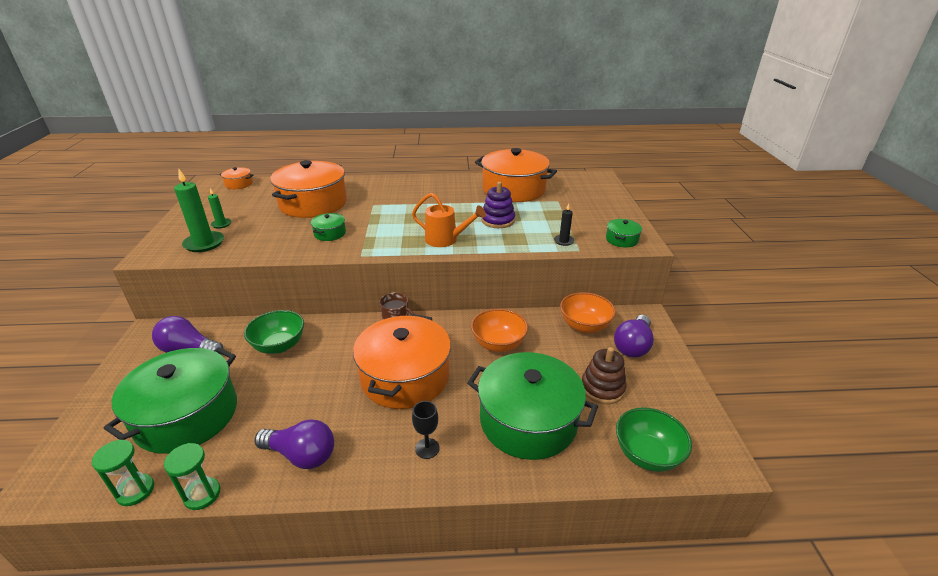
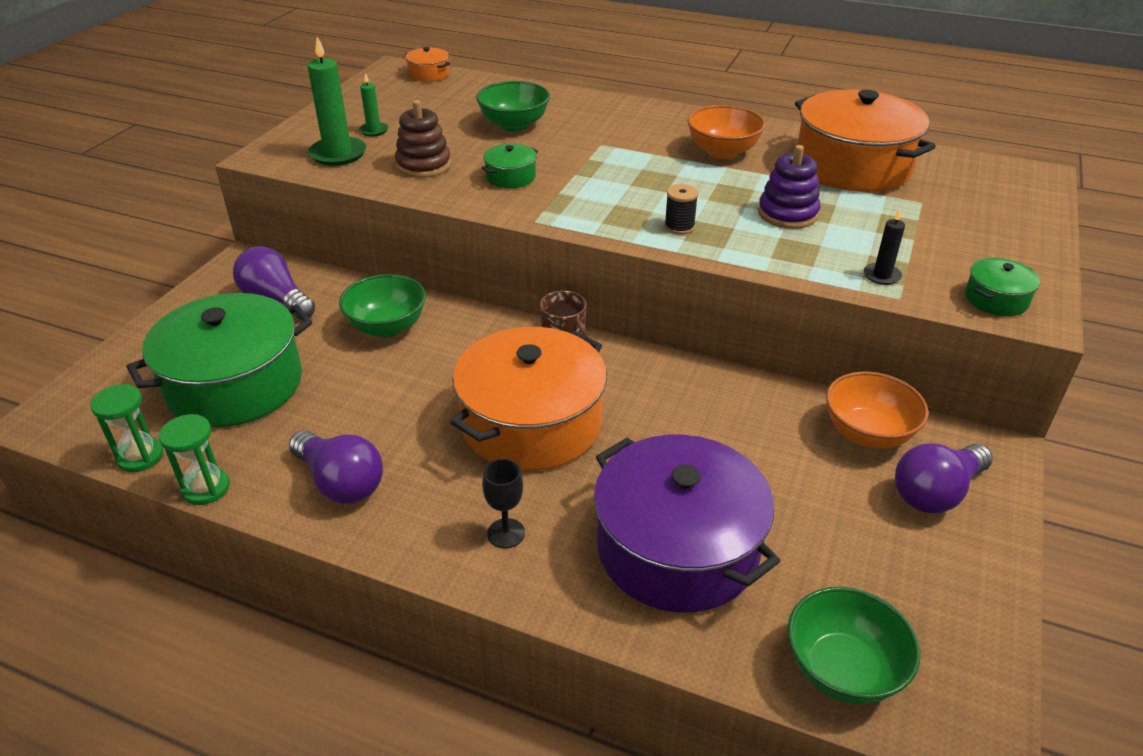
camera: 25 degrees right, 5 degrees up
orange pot [270,160,347,218] -> green bowl [476,81,550,132]
orange watering can [412,193,486,247] -> black spool [664,184,698,235]
green pot [467,352,598,460] -> purple pot [594,435,780,613]
orange bowl [471,309,528,352] -> orange bowl moved to [687,105,766,159]
brown stacking toy [582,347,626,404] -> brown stacking toy moved to [395,100,451,178]

